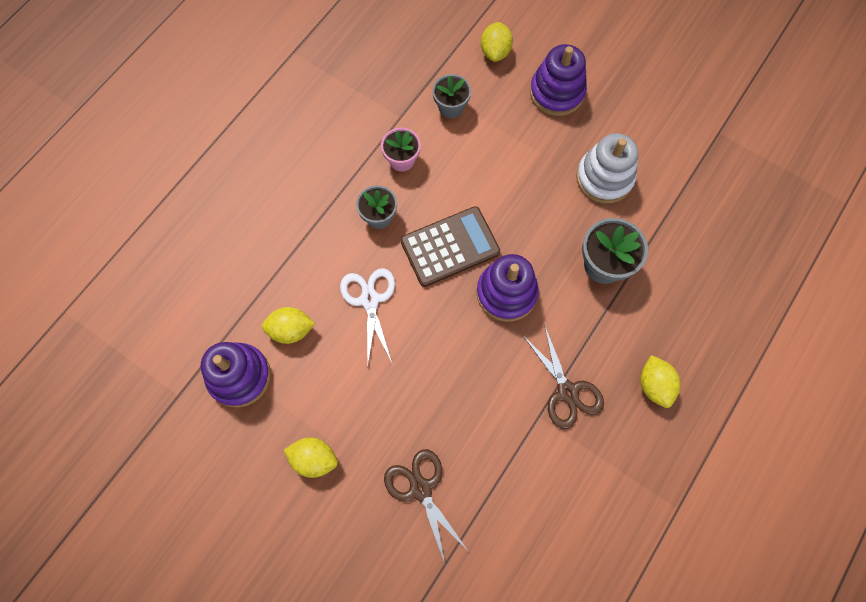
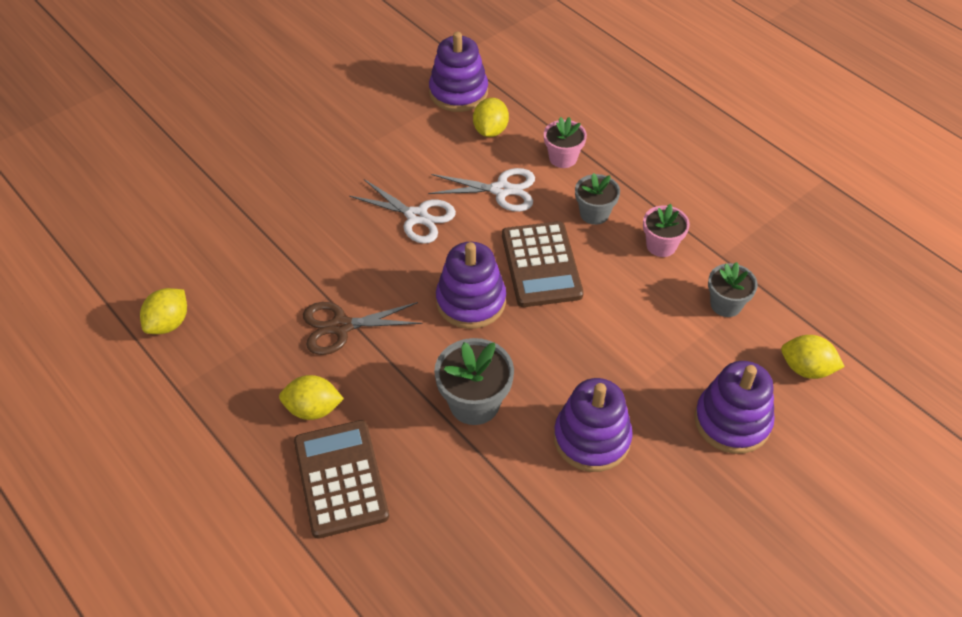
camera: 105 degrees right, 20 degrees down
yellow lemon [283,437,338,478] -> yellow lemon moved to [140,288,187,334]
brown scissors [384,449,467,563] -> none
white stacking toy [576,133,638,203] -> purple stacking toy [554,378,633,472]
none -> brown calculator [294,420,389,539]
none -> white scissors [349,179,456,244]
none -> pink flower pot [544,117,587,168]

